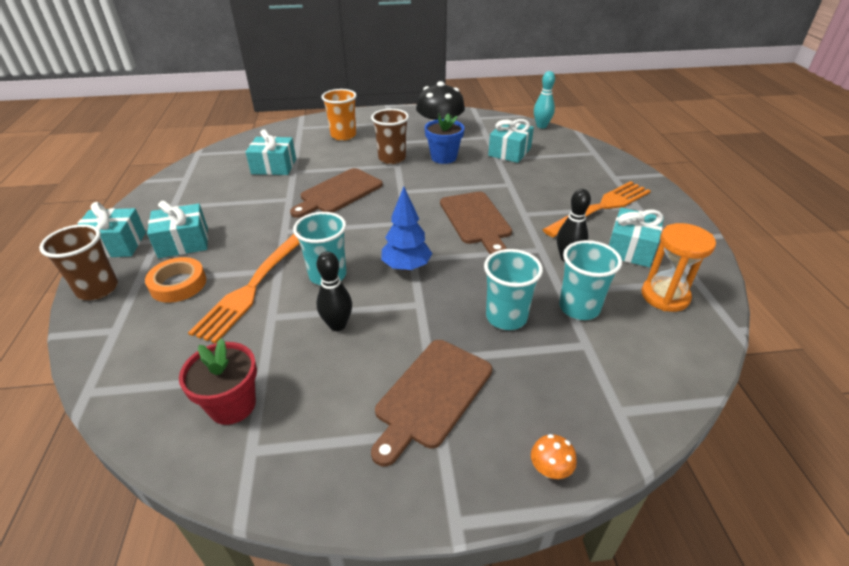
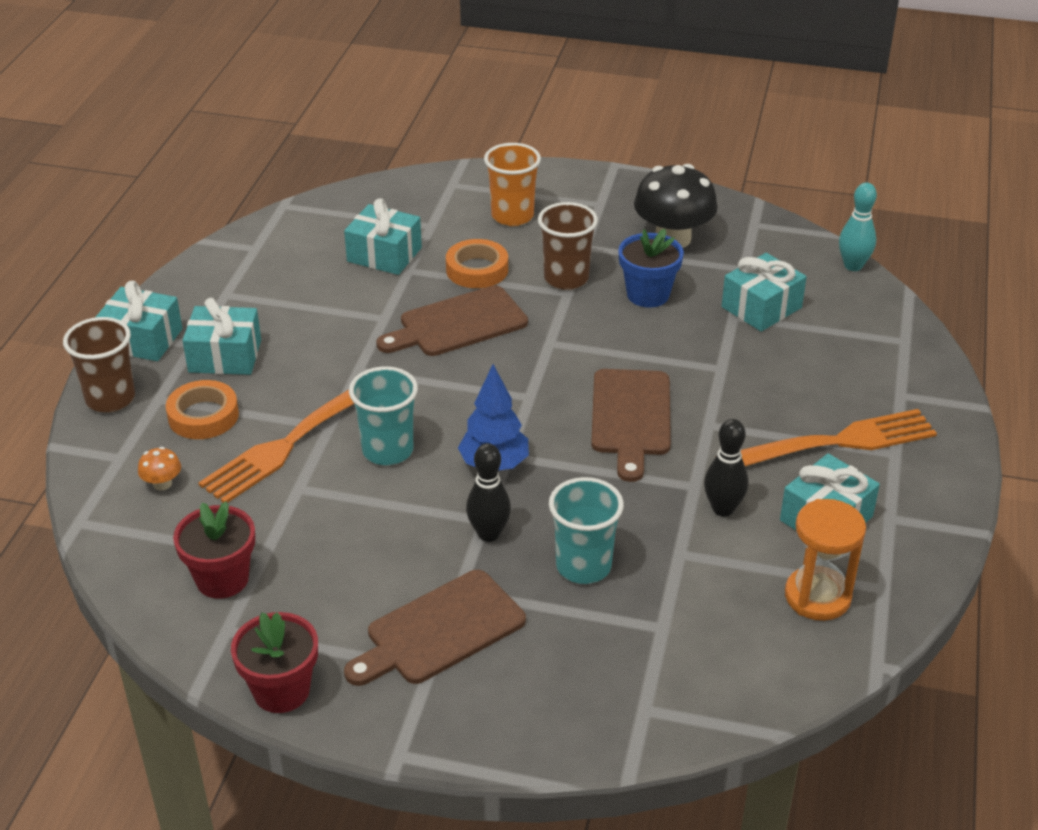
camera: 20 degrees right, 0 degrees up
black bowling pin [316,251,352,331] -> black bowling pin moved to [466,443,511,542]
orange mushroom [531,434,577,479] -> orange mushroom moved to [138,447,181,490]
turquoise cup [559,240,622,320] -> none
none -> red flower pot [231,612,318,713]
none -> orange tape [446,239,508,288]

